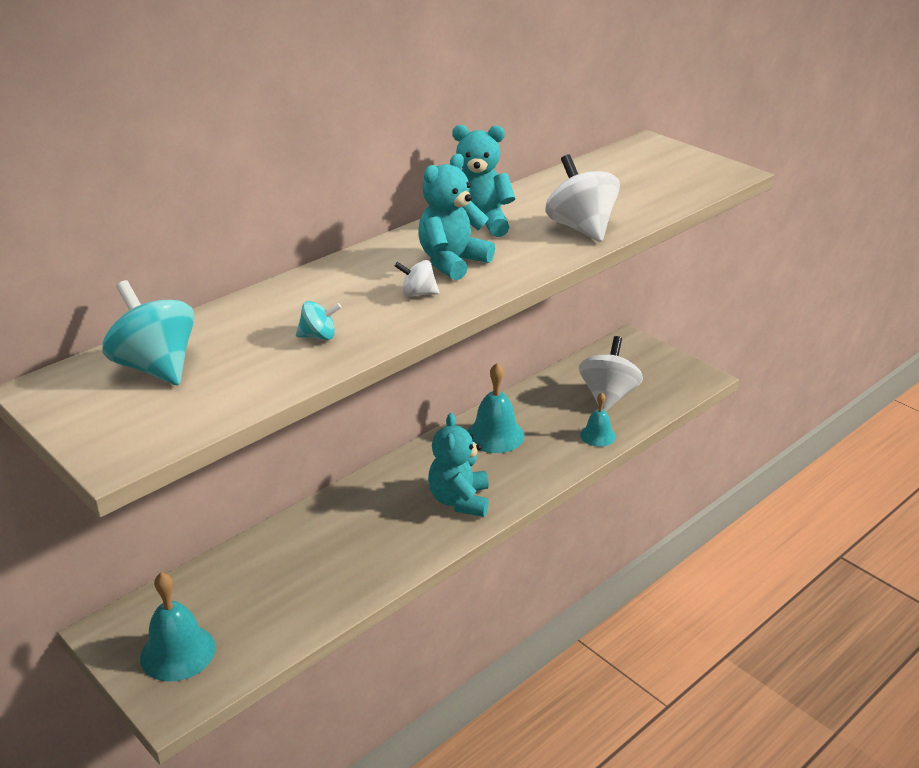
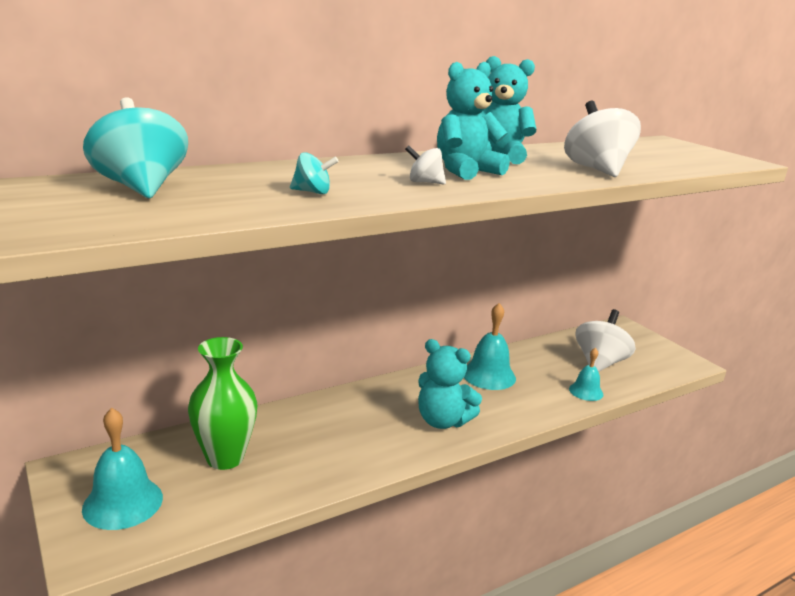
camera: 10 degrees right, 10 degrees down
turquoise teddy bear [428,413,489,517] -> turquoise teddy bear turned 75 degrees counterclockwise [418,339,482,429]
none -> green vase [188,337,257,470]

